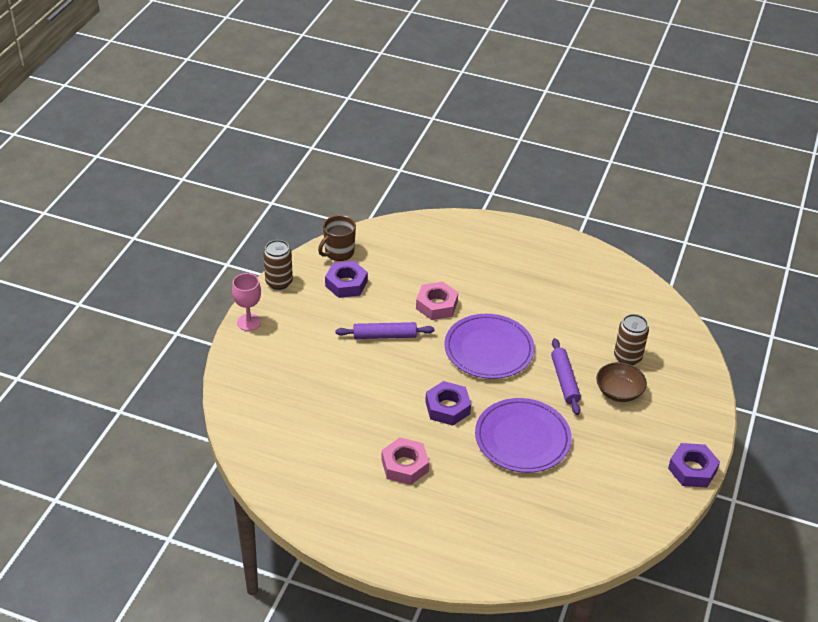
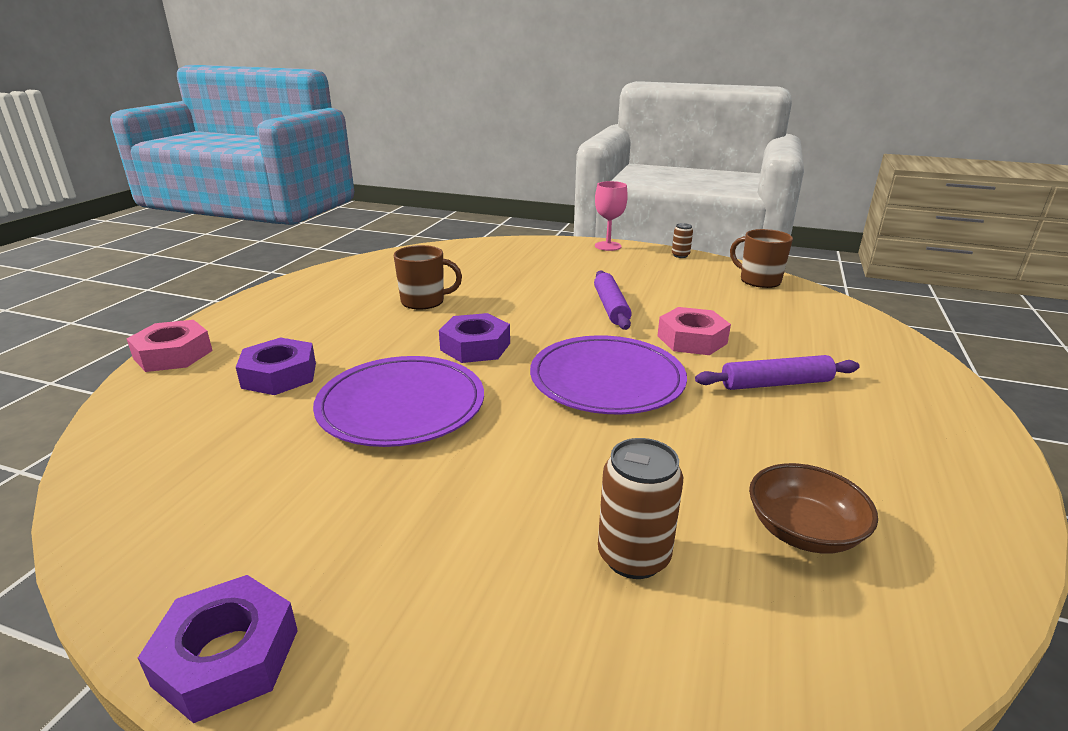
camera: 90 degrees right, 15 degrees down
brown can [263,240,293,290] -> brown can [672,223,693,258], size x0.56
purple nut [325,261,368,298] -> purple nut moved to [236,338,316,395]
pink nut [381,438,429,485] -> pink nut moved to [127,320,213,372]
purple rolling pin [551,338,581,415] -> purple rolling pin moved to [695,355,859,390]
brown bowl [596,362,647,402] -> brown bowl moved to [749,463,878,554]
none -> brown mug [394,245,462,310]

